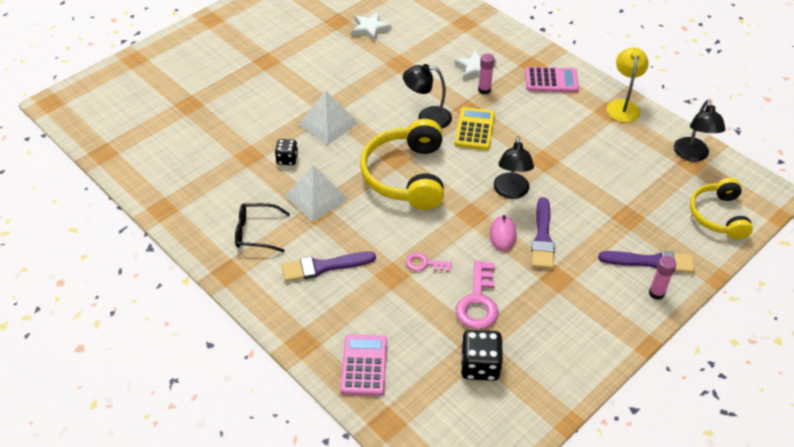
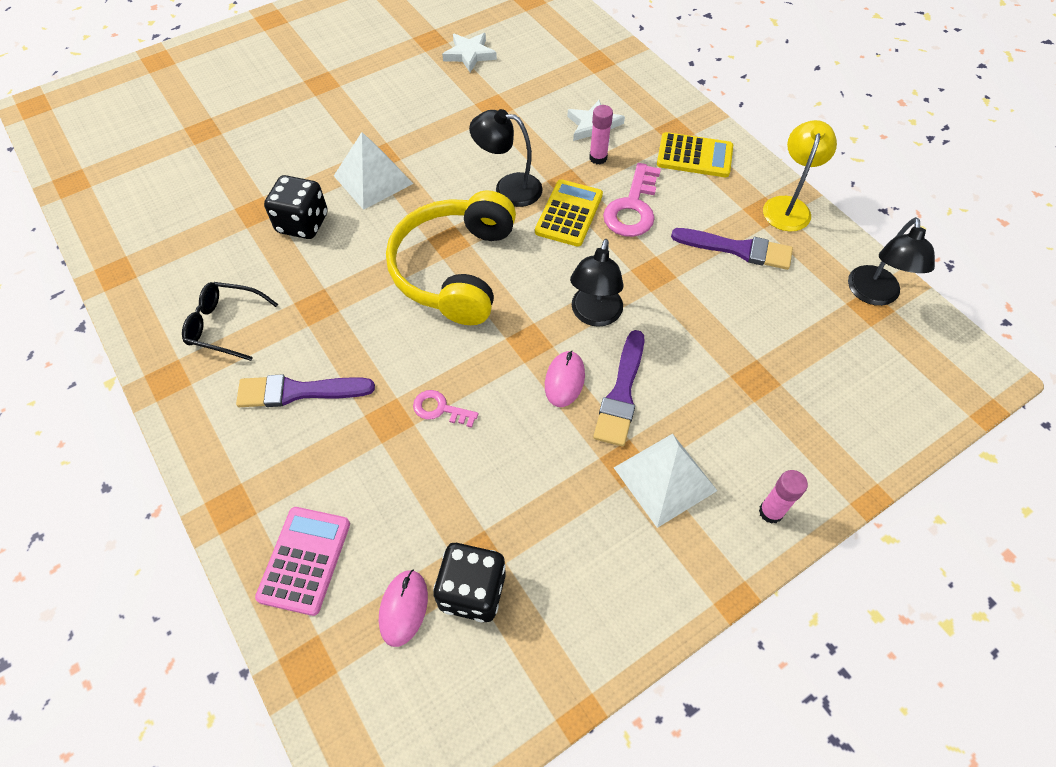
camera: 10 degrees right, 10 degrees up
black dice [275,139,298,165] -> black dice [264,175,328,239], size x1.62
white pyramid [285,165,349,222] -> white pyramid moved to [614,434,718,528]
pink key [456,260,498,330] -> pink key moved to [603,163,661,237]
pink calculator [525,67,579,93] -> yellow calculator [657,132,733,177]
purple brush [598,251,695,273] -> purple brush moved to [671,228,793,270]
yellow headphones [690,178,753,240] -> none
none -> pink mouse [379,570,428,647]

